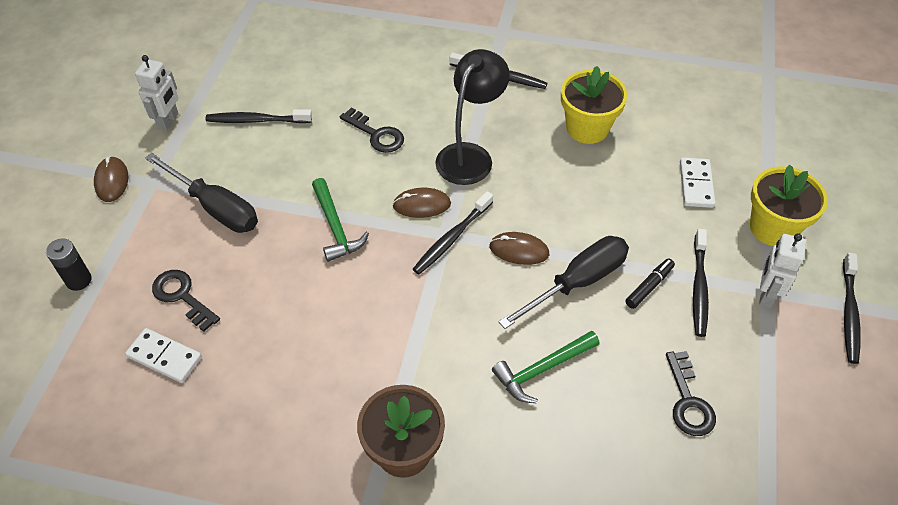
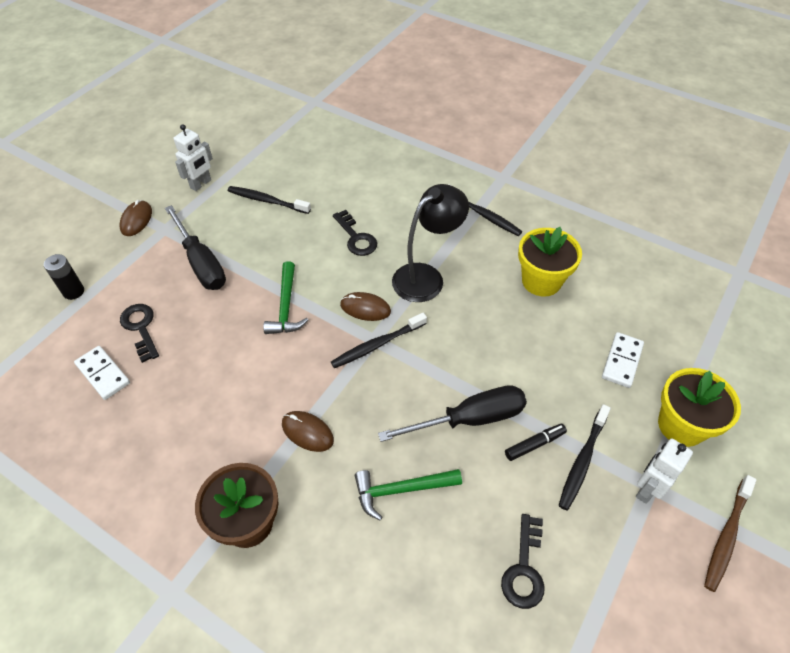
camera: 20 degrees right, 0 degrees up
brown mouse [489,232,549,265] -> brown mouse moved to [282,411,334,452]
black toothbrush [843,253,861,364] -> brown toothbrush [704,475,757,592]

